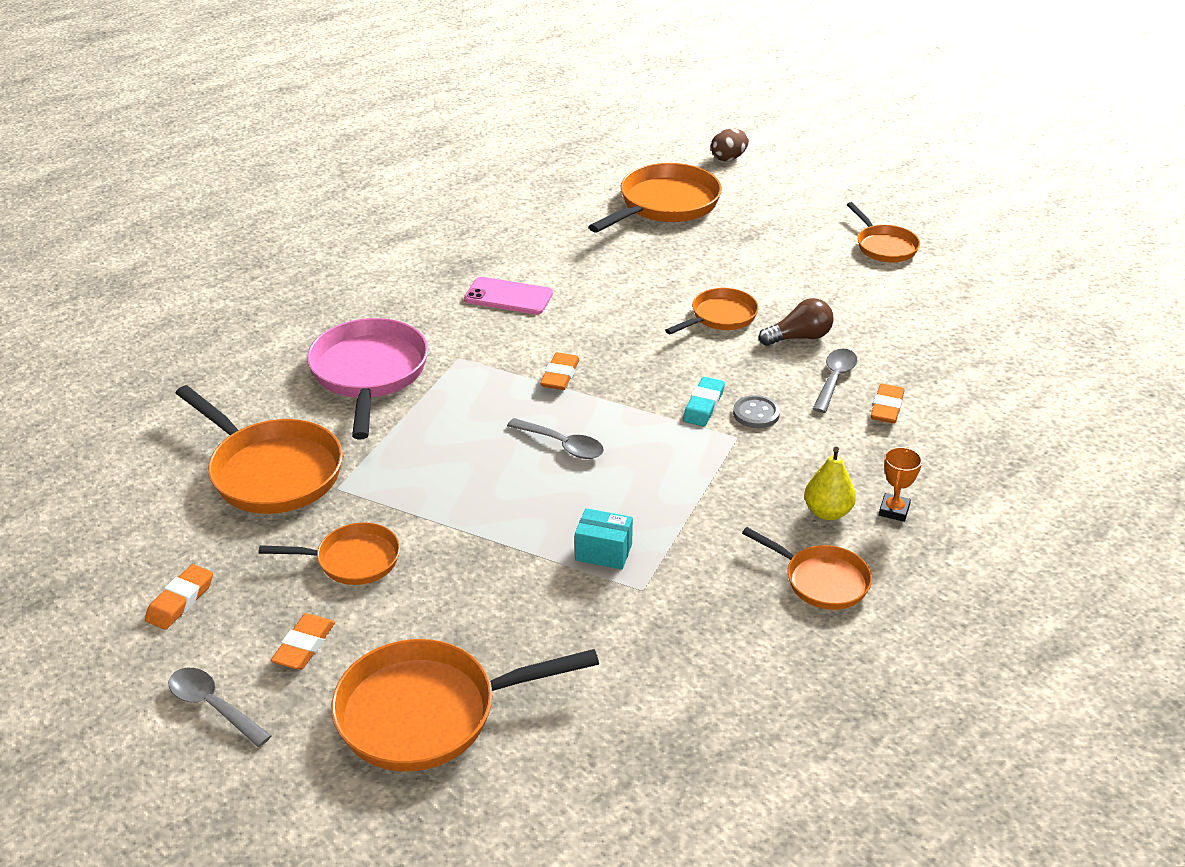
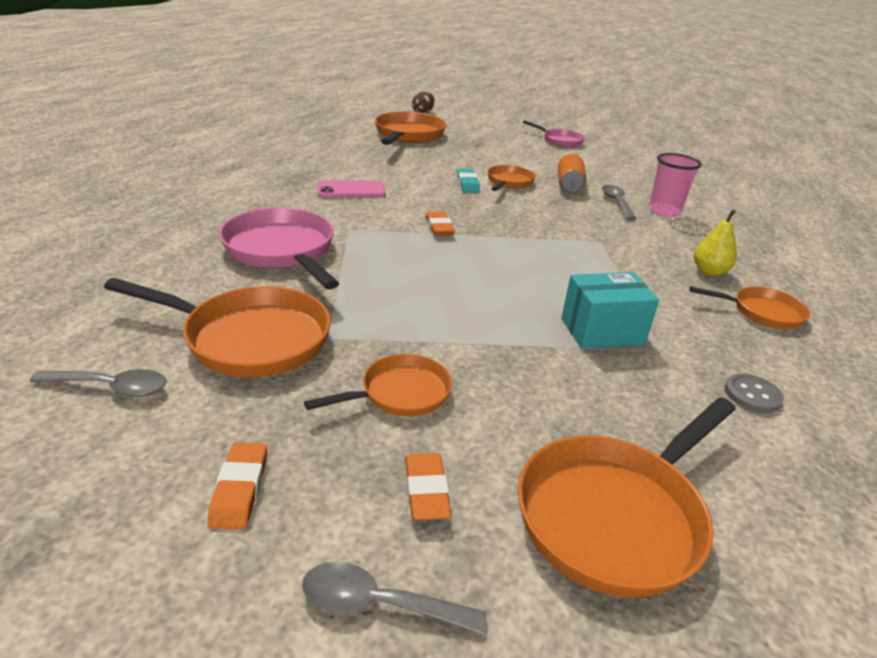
camera: 30 degrees left, 5 degrees down
grey spoon [507,418,604,459] -> grey spoon moved to [30,369,167,397]
turquoise box [575,508,633,570] -> turquoise box [561,272,659,349], size x1.53
turquoise eraser [683,377,725,426] -> turquoise eraser moved to [457,169,480,193]
grey button [733,395,780,428] -> grey button moved to [725,374,784,413]
brown light bulb [759,298,834,346] -> orange can [558,154,587,193]
orange pan [847,202,920,262] -> pink pan [523,120,585,147]
orange eraser [871,384,904,424] -> pink cup [649,153,702,217]
orange trophy [879,447,922,522] -> none

